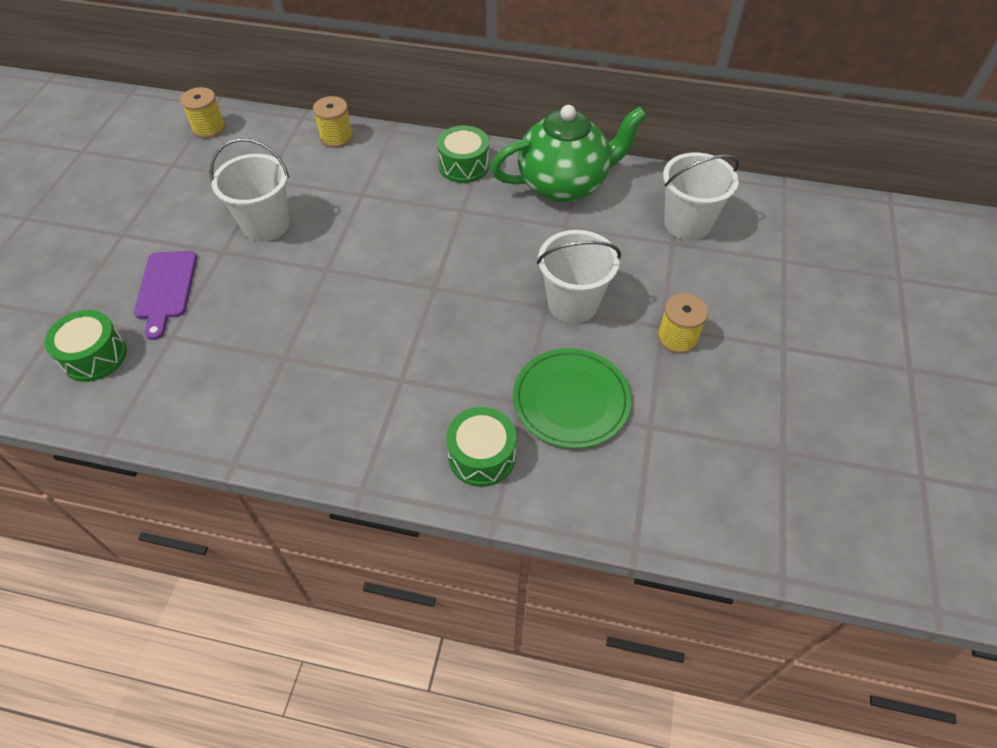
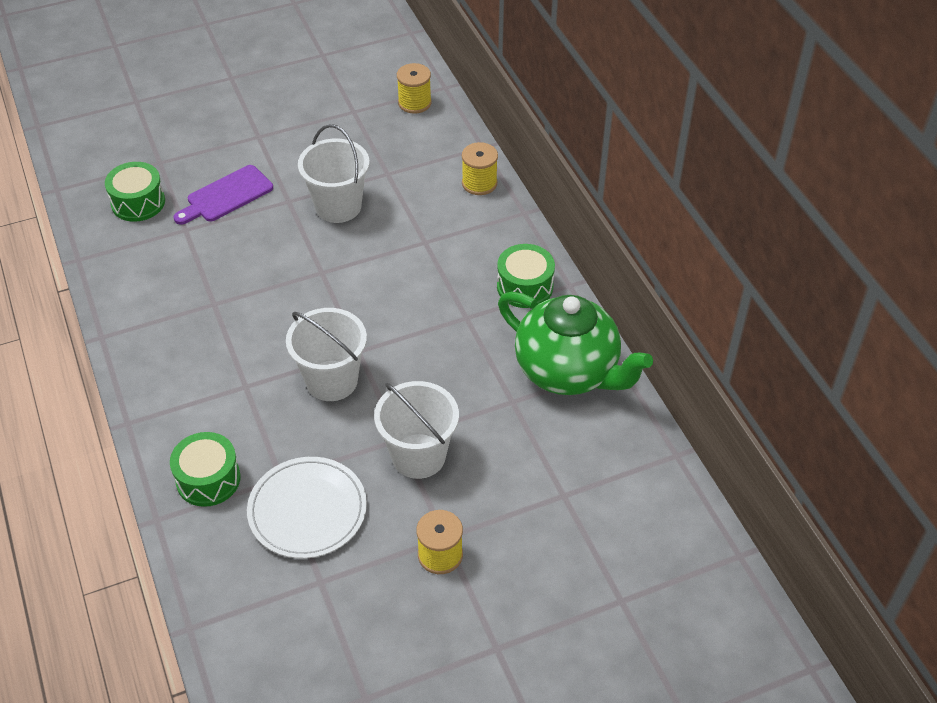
camera: 55 degrees right, 5 degrees down
green plate [513,348,631,448] -> white plate [247,457,367,559]
white bucket [663,153,740,240] -> white bucket moved to [286,308,367,401]

